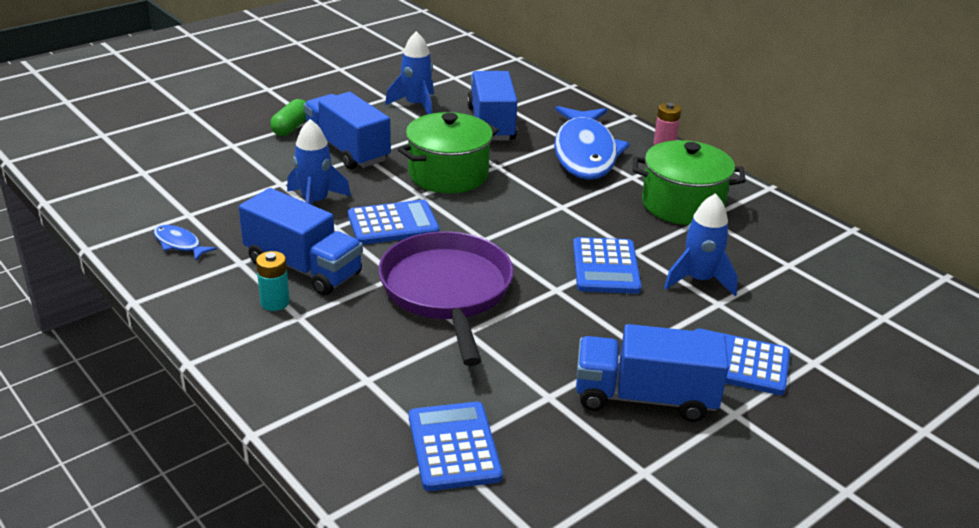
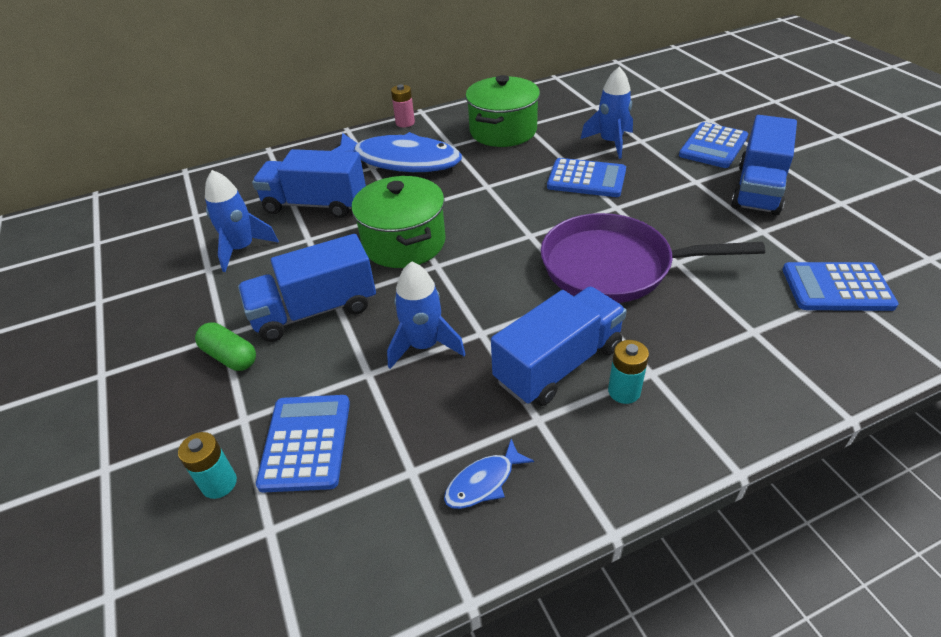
camera: 70 degrees left, 10 degrees up
blue calculator [348,200,440,245] -> blue calculator moved to [256,395,350,493]
none -> turquoise battery [178,432,237,499]

